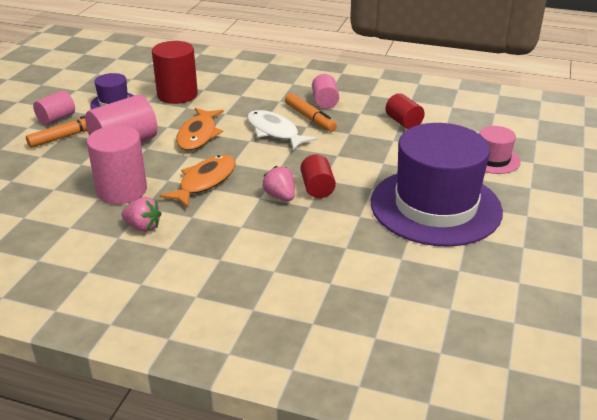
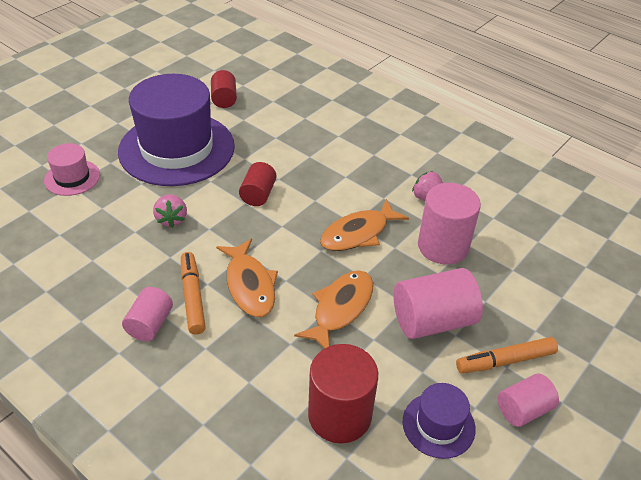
camera: 160 degrees left, 10 degrees up
white fish [247,110,317,151] -> orange fish [216,239,278,317]
pink strawberry [262,166,295,201] -> pink strawberry moved to [153,194,187,228]
red cylinder [386,93,425,129] -> red cylinder moved to [211,70,237,108]

